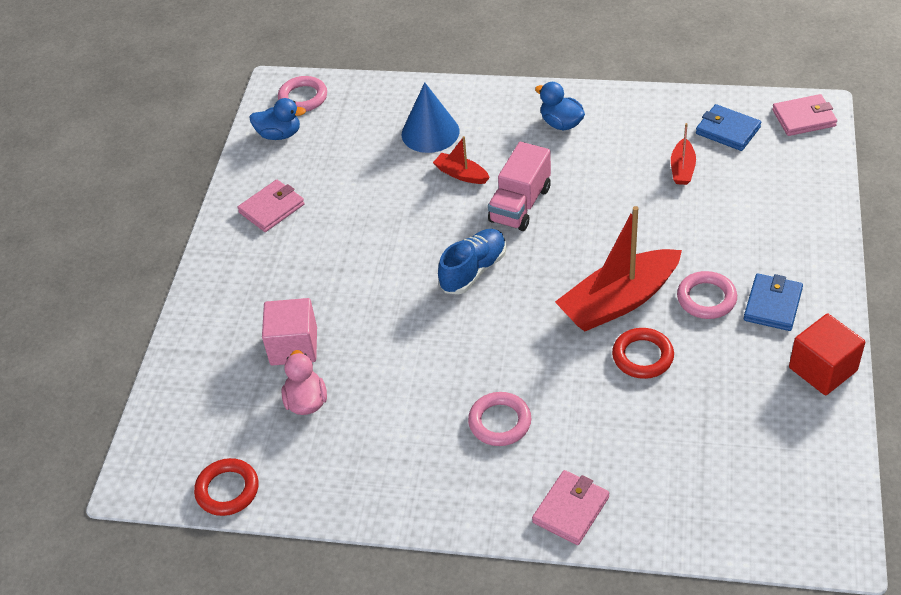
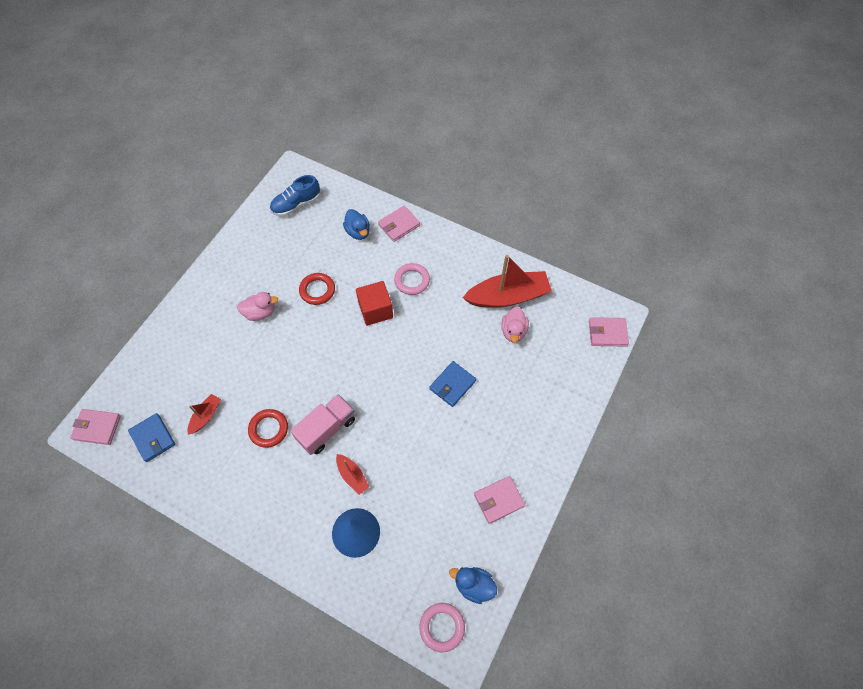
camera: 165 degrees left, 15 degrees up
red ring [194,458,259,516] -> red ring moved to [248,409,288,448]
pink cube [262,298,317,366] -> none
blue shoe [438,229,506,295] -> blue shoe moved to [270,175,320,216]
blue duck [535,82,585,131] -> blue duck moved to [343,209,370,240]
red boat [555,206,682,331] -> red boat moved to [463,255,552,308]
pink ring [677,271,737,319] -> pink duck [237,292,278,321]
blue wallet [744,273,803,331] -> blue wallet moved to [429,361,476,407]
red cube [789,314,865,395] -> red cube moved to [356,281,393,326]
none -> pink wallet [589,317,629,347]

